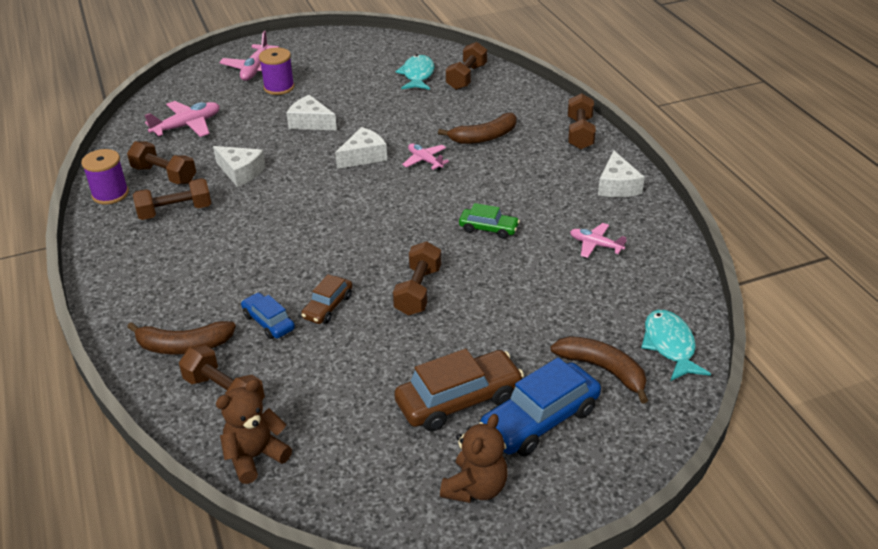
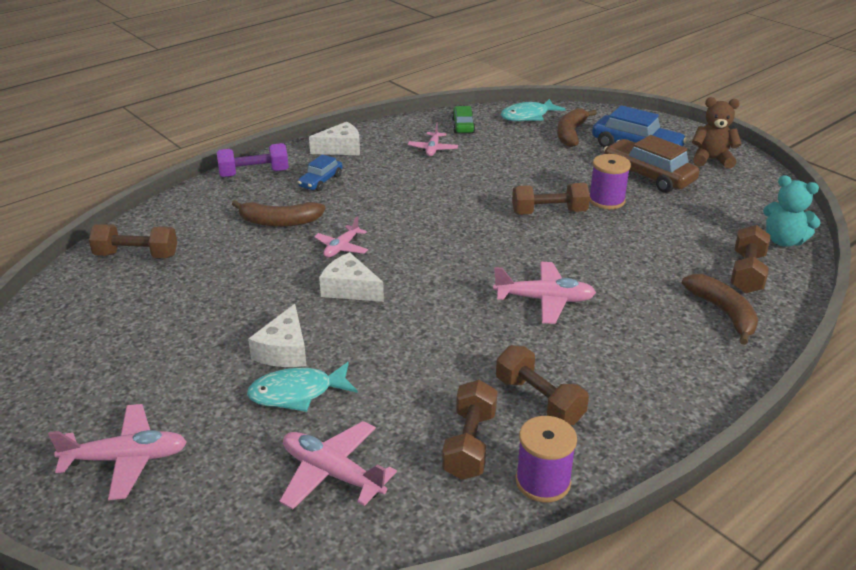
camera: 110 degrees left, 5 degrees down
white cheese [213,146,266,187] -> none
brown teddy bear [216,379,292,484] -> turquoise teddy bear [763,175,821,247]
blue car [241,293,295,339] -> blue car moved to [298,154,343,191]
purple spool [259,48,295,95] -> purple spool moved to [590,154,631,209]
brown car [301,274,352,324] -> none
turquoise fish [395,55,434,90] -> turquoise fish moved to [247,362,358,412]
brown banana [438,113,517,144] -> brown banana turned 135 degrees clockwise [232,200,325,227]
green car [459,203,520,239] -> green car moved to [452,106,475,133]
brown dumbbell [568,93,596,149] -> purple dumbbell [217,143,289,177]
none -> pink plane [493,262,596,324]

